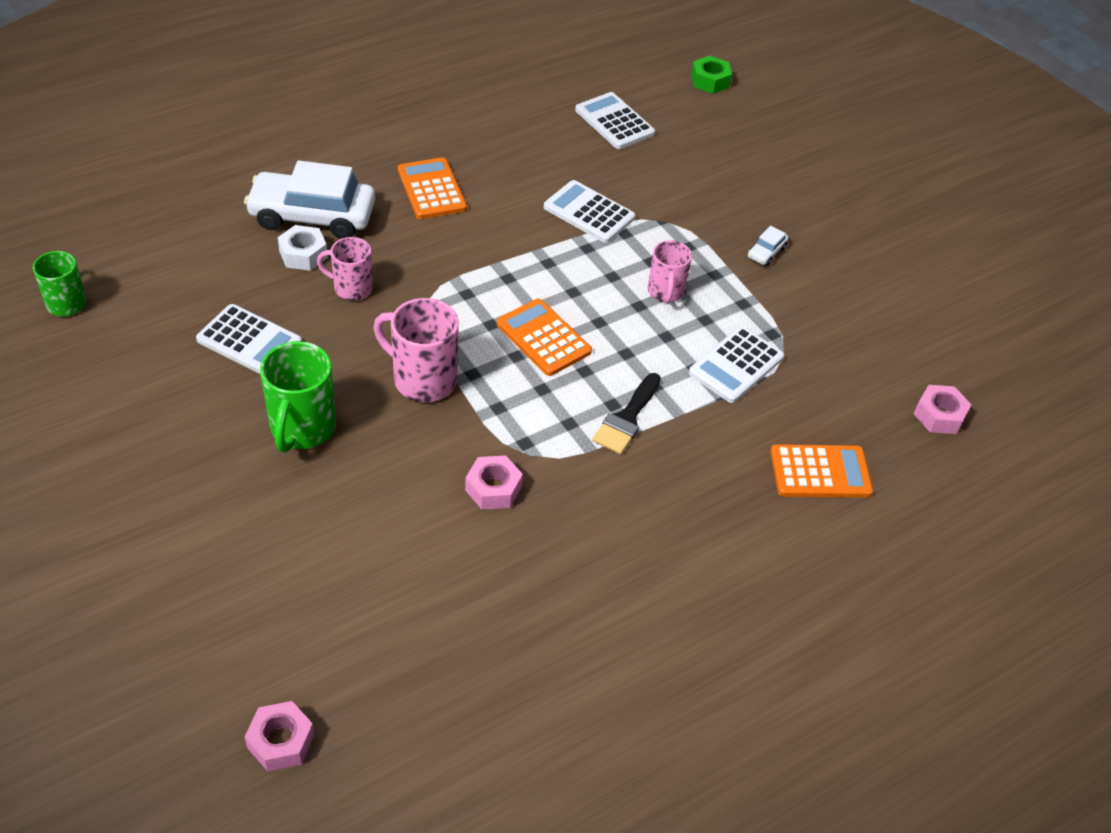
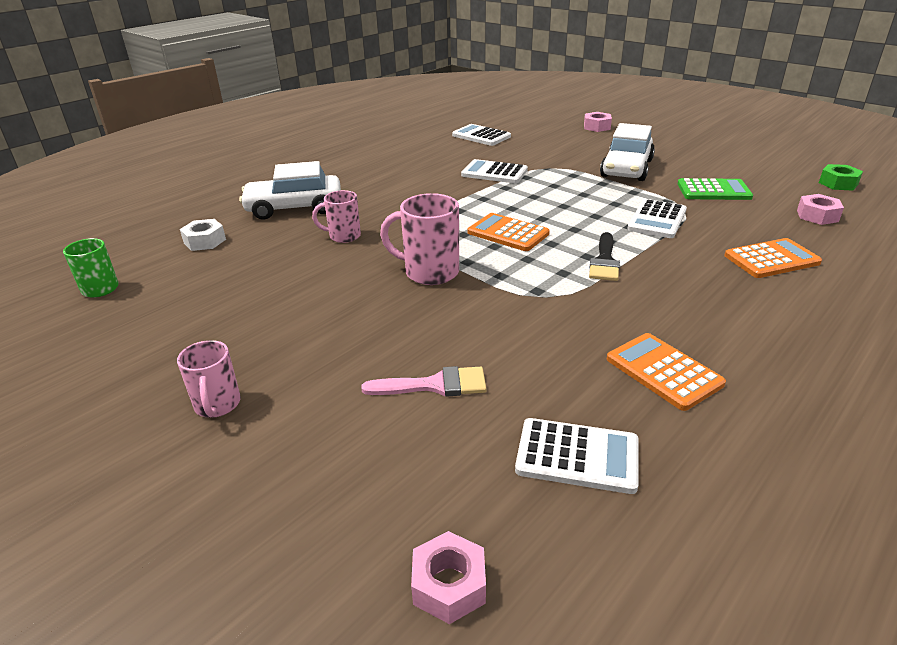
camera: 10 degrees left, 15 degrees down
white calculator [196,304,302,374] -> white calculator moved to [515,418,639,494]
green mug [260,341,336,453] -> none
white nut [278,225,328,271] -> white nut moved to [180,219,226,251]
orange calculator [398,157,467,219] -> orange calculator moved to [607,333,726,411]
pink nut [465,455,523,510] -> pink nut moved to [584,112,612,132]
pink mug [648,240,692,303] -> pink mug moved to [177,340,241,418]
green nut [691,56,732,94] -> green nut moved to [819,164,863,191]
white car [748,226,789,266] -> white car [600,123,655,181], size x2.45
none -> pink brush [361,366,487,397]
none -> green calculator [678,178,753,200]

